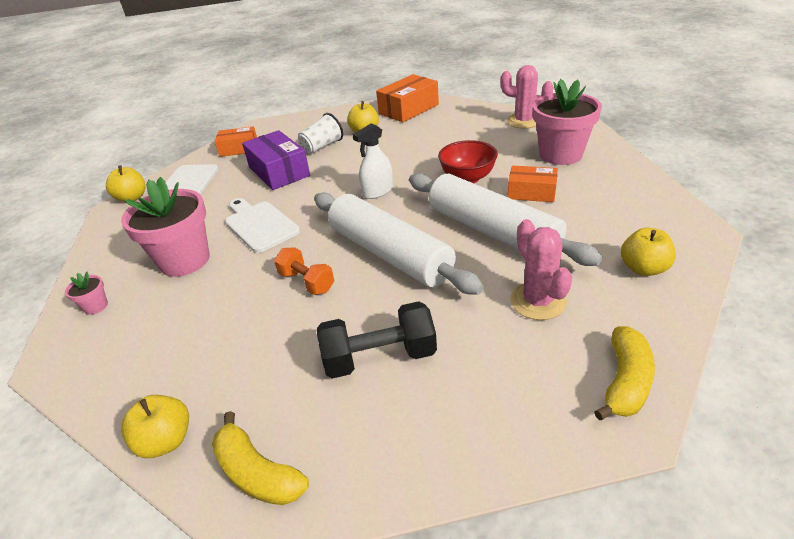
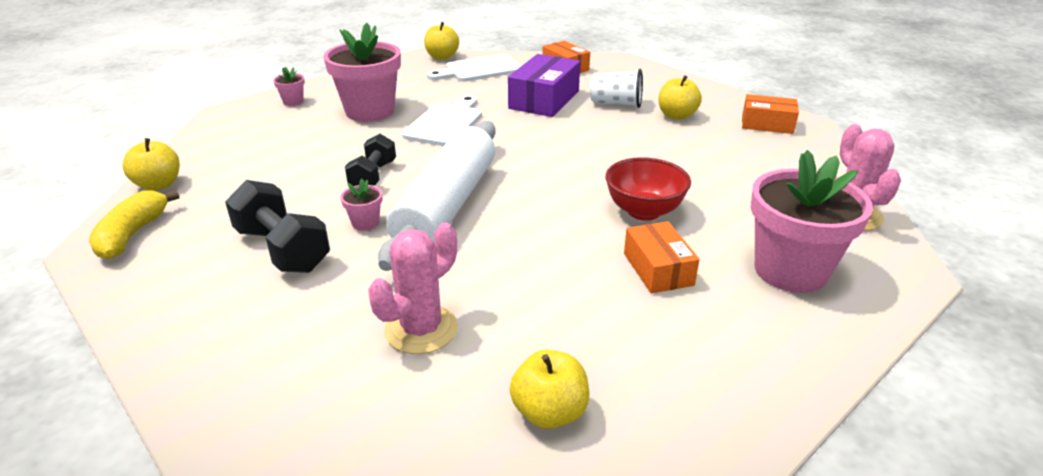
camera: 55 degrees right, 5 degrees down
orange dumbbell [274,247,334,295] -> black dumbbell [345,134,396,186]
white spray bottle [353,123,393,199] -> none
orange box [376,74,439,122] -> orange box [742,94,799,134], size x0.65
white rolling pin [409,173,602,266] -> none
yellow banana [594,326,655,420] -> none
none -> pink flower pot [340,179,383,231]

